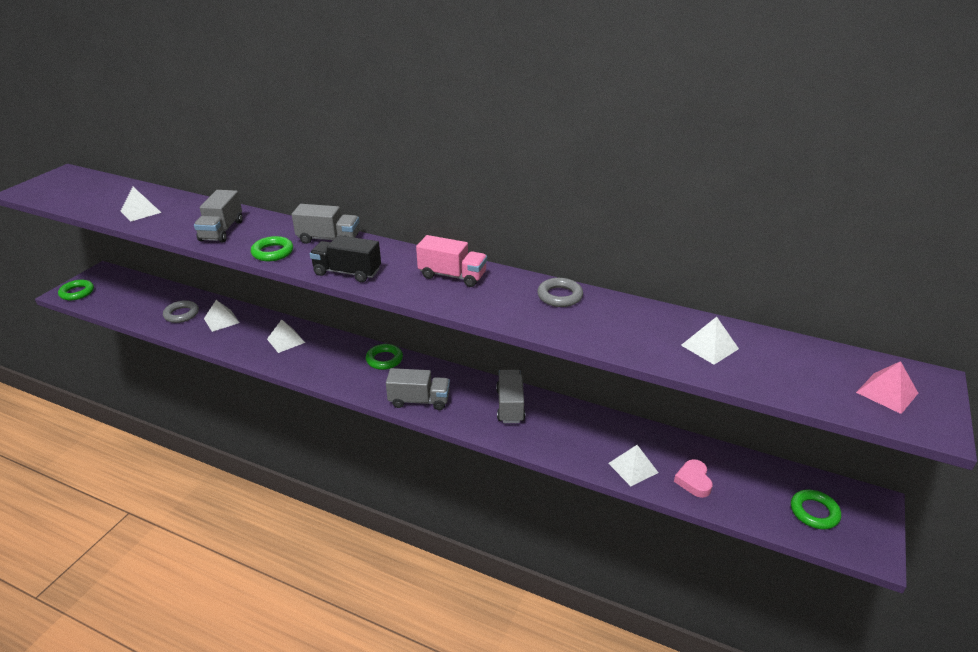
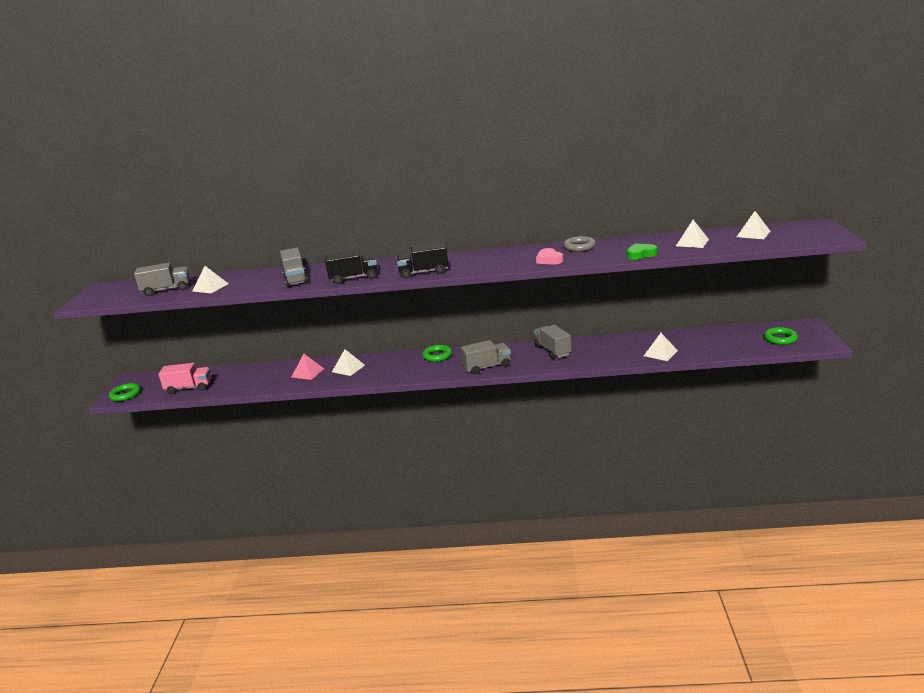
camera: 20 degrees left, 10 degrees down
grey ring [163,300,199,323] -> none
white pyramid [204,300,240,332] -> white pyramid moved to [737,211,770,239]
green ring [251,236,293,261] -> black truck [325,250,377,284]
grey truck [292,204,359,244] -> grey truck moved to [134,263,190,296]
pink truck [416,235,487,287] -> pink truck moved to [158,363,212,394]
pink heart [674,459,713,498] -> pink heart moved to [536,248,563,264]
pink pyramid [856,361,918,414] -> pink pyramid moved to [292,354,324,380]
none -> green heart [627,244,658,260]

